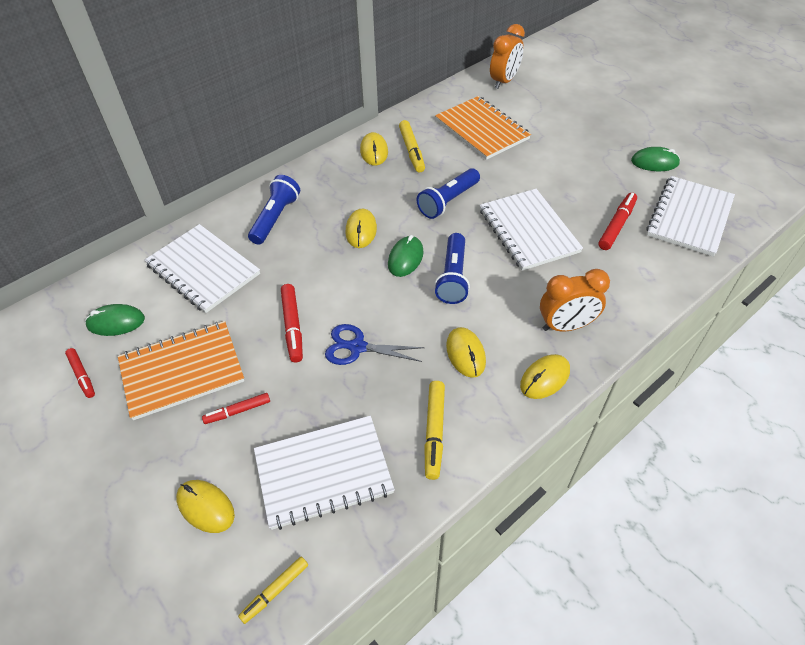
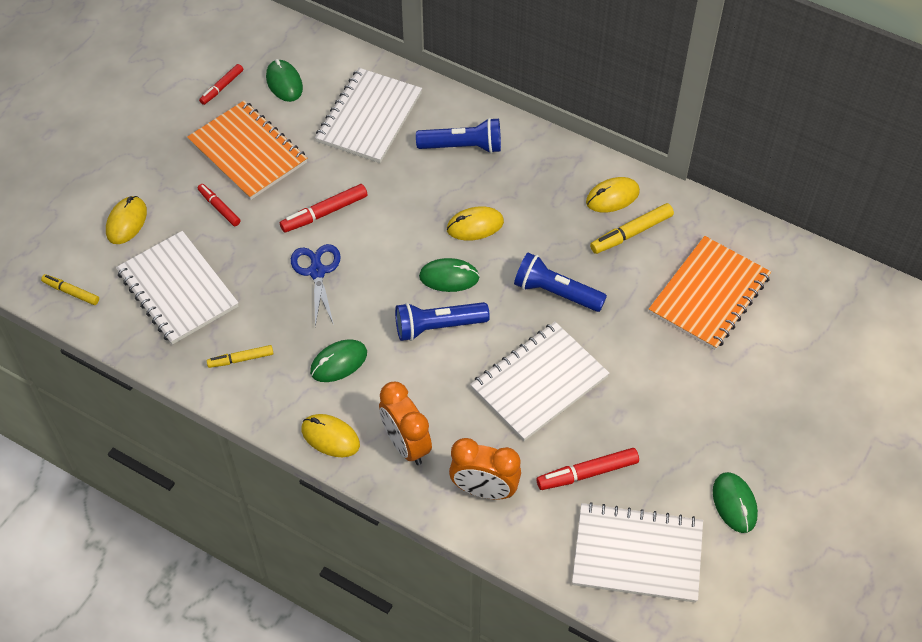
camera: 70 degrees right, 5 degrees up
yellow marker [424,381,445,480] -> yellow marker [207,345,274,368], size x0.66
yellow mouse [446,327,486,378] -> green mouse [310,339,367,382]
orange clock [490,24,525,89] -> orange clock moved to [449,438,521,499]
red marker [598,193,637,250] -> red marker turned 150 degrees clockwise [537,448,639,490]

